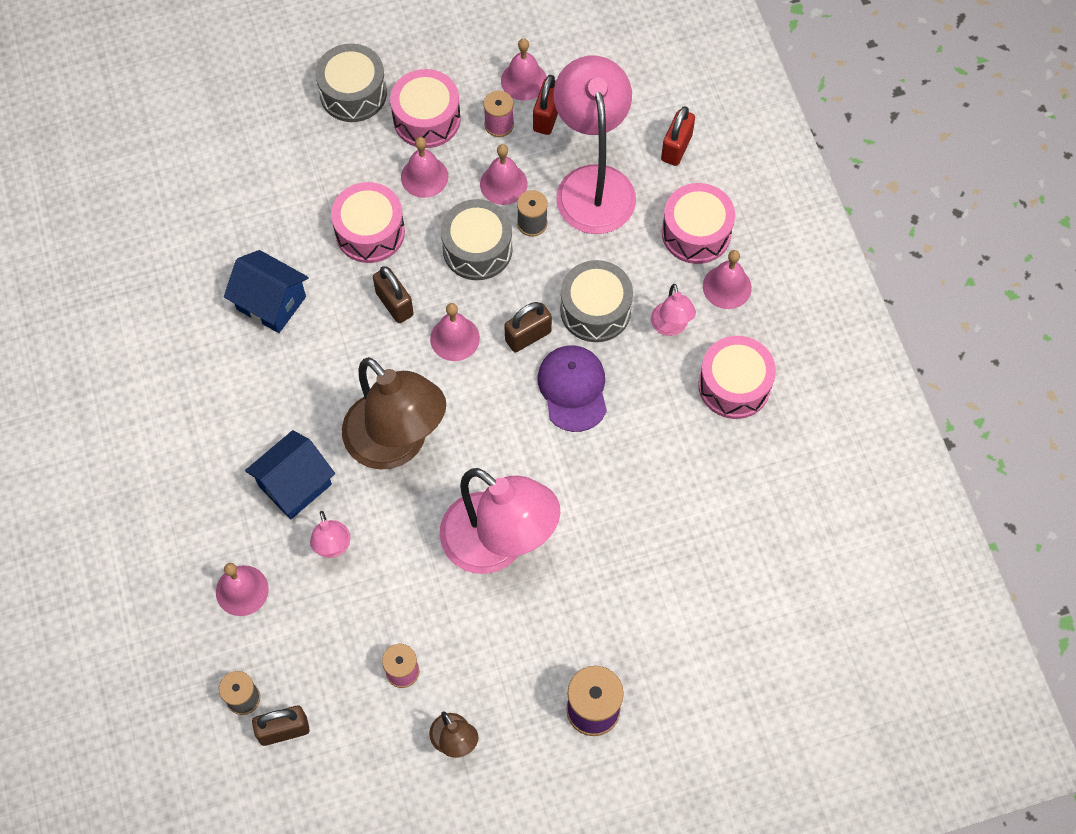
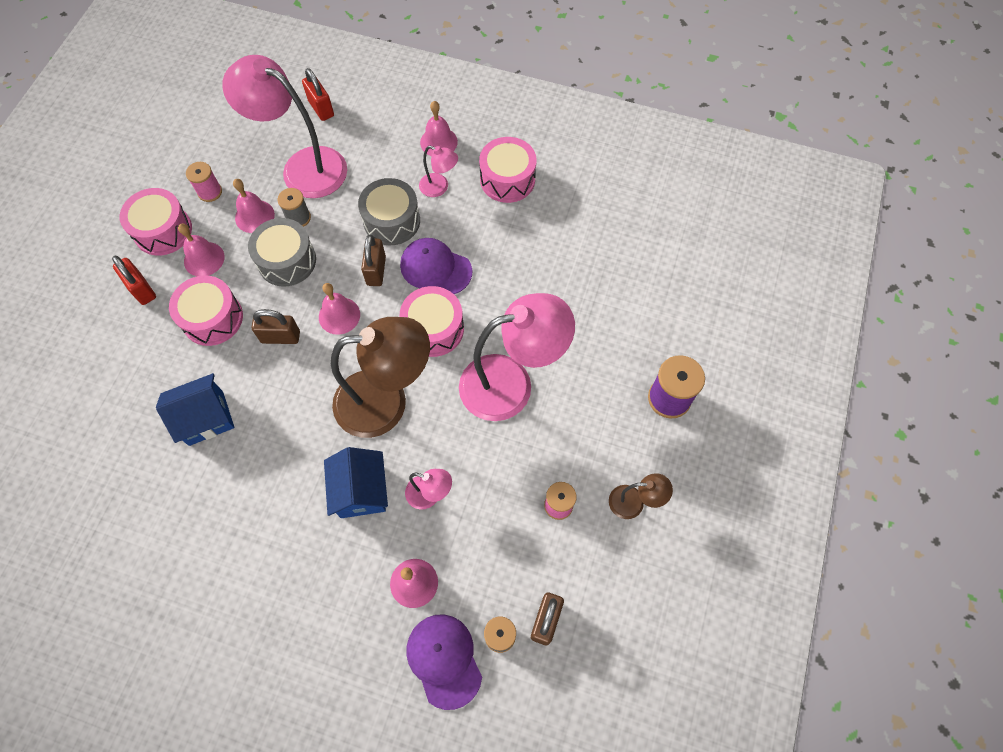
camera: 55 degrees left, 0 degrees up
grey drum [315,44,387,122] -> none
pink bell [501,38,547,101] -> none
red padlock [533,75,558,135] -> red padlock moved to [112,256,156,305]
pink drum [662,183,735,264] -> pink drum moved to [400,286,464,357]
none -> purple cap [406,614,482,710]

